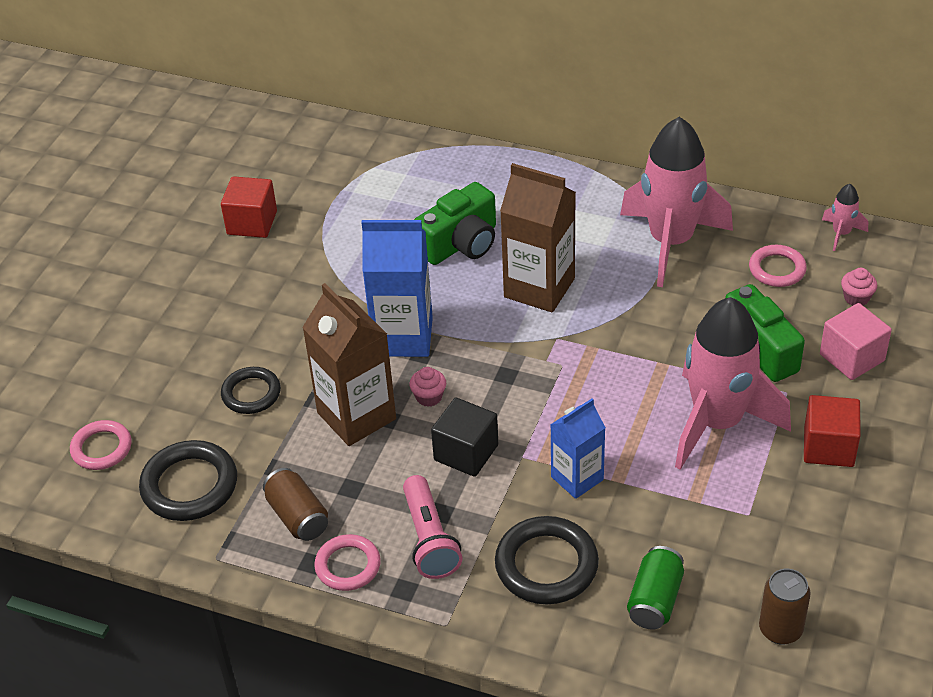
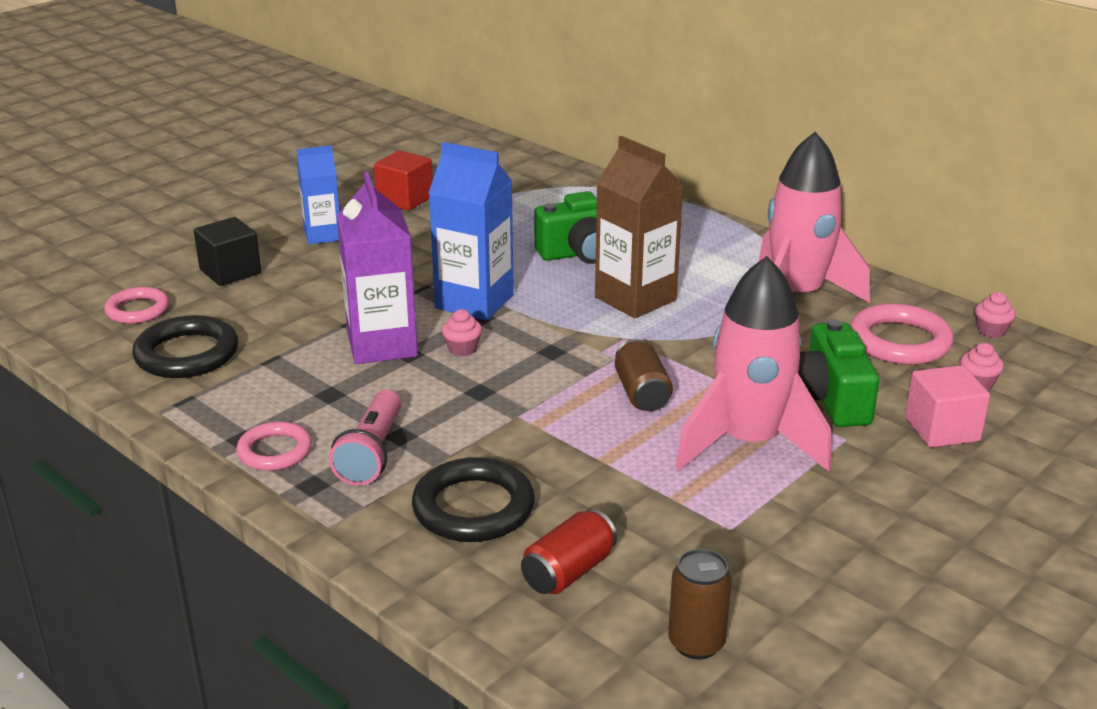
camera: 20 degrees right, 15 degrees down
black ring [221,367,281,414] -> none
brown can [263,468,328,541] -> brown can moved to [615,339,673,411]
brown carton [302,283,396,446] -> purple carton [337,172,418,364]
black cube [431,398,498,477] -> black cube moved to [194,217,261,286]
blue carton [550,398,606,499] -> blue carton moved to [297,145,340,244]
green can [627,546,684,629] -> red can [521,509,617,594]
pink ring [749,245,807,287] -> pink ring [850,303,954,365], size x1.55
red cube [804,395,861,467] -> none
pink rocket [822,184,868,251] -> pink cupcake [975,292,1016,338]

